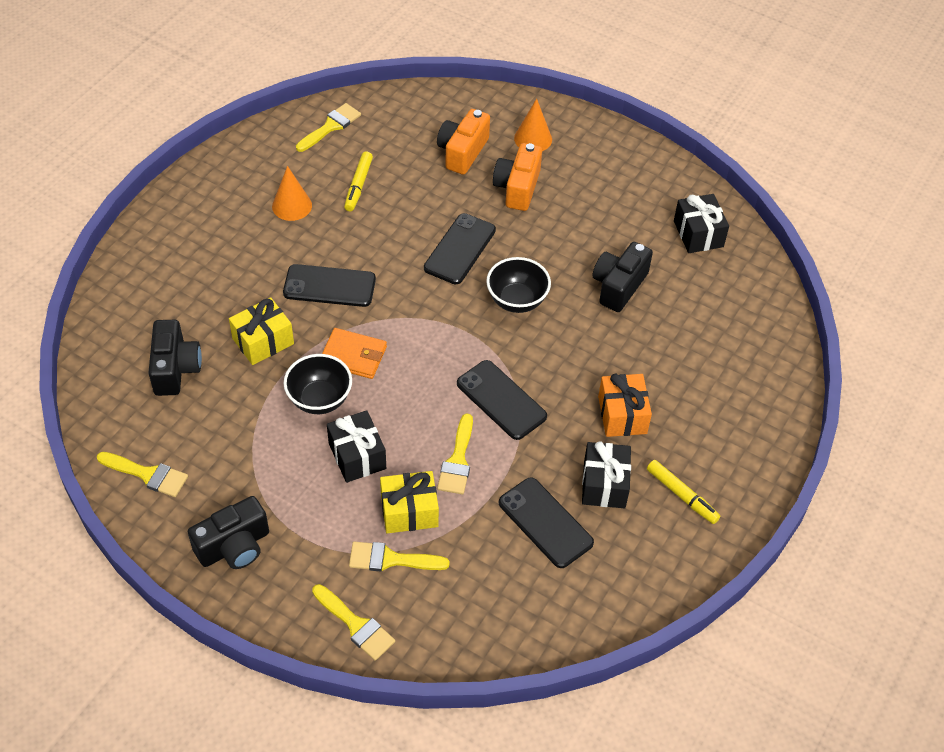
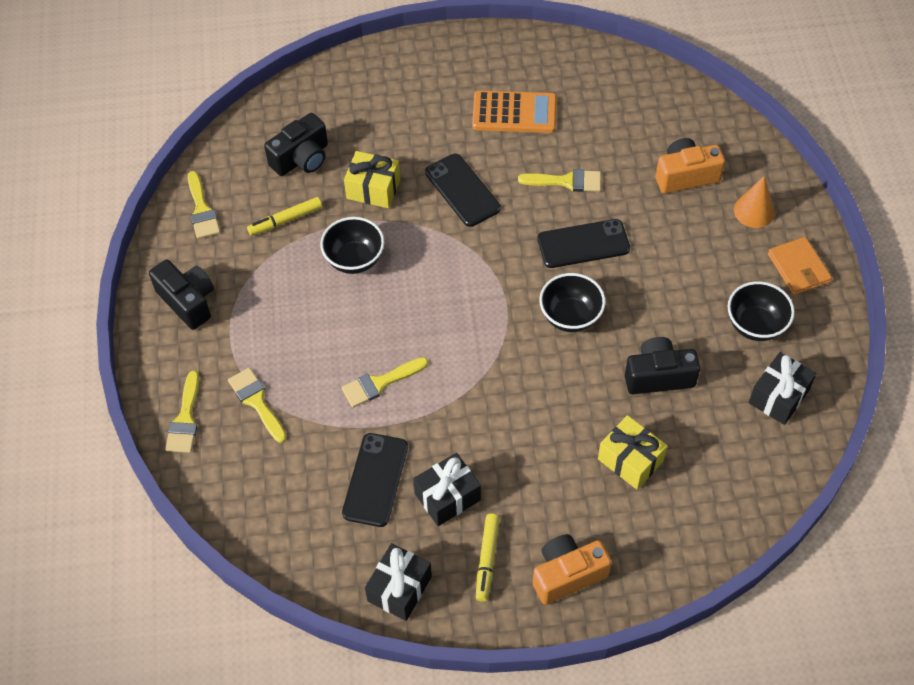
camera: 55 degrees right, 5 degrees up
black camera [188,496,269,569] -> black camera turned 150 degrees counterclockwise [149,260,214,330]
orange cone [272,166,312,221] -> orange calculator [472,90,557,133]
yellow brush [296,103,361,152] -> yellow brush moved to [518,169,601,192]
orange wallet [322,328,387,379] -> orange wallet moved to [768,237,832,295]
black gift [327,410,386,483] -> black gift moved to [365,543,432,621]
yellow marker [344,152,373,211] -> yellow marker moved to [247,197,322,236]
yellow gift [380,471,439,533] -> yellow gift moved to [598,415,667,489]
black phone [457,360,547,440] -> none
orange camera [493,143,542,211] -> orange camera moved to [533,534,612,605]
orange gift [598,374,652,437] -> none
none -> black bowl [728,281,795,341]

